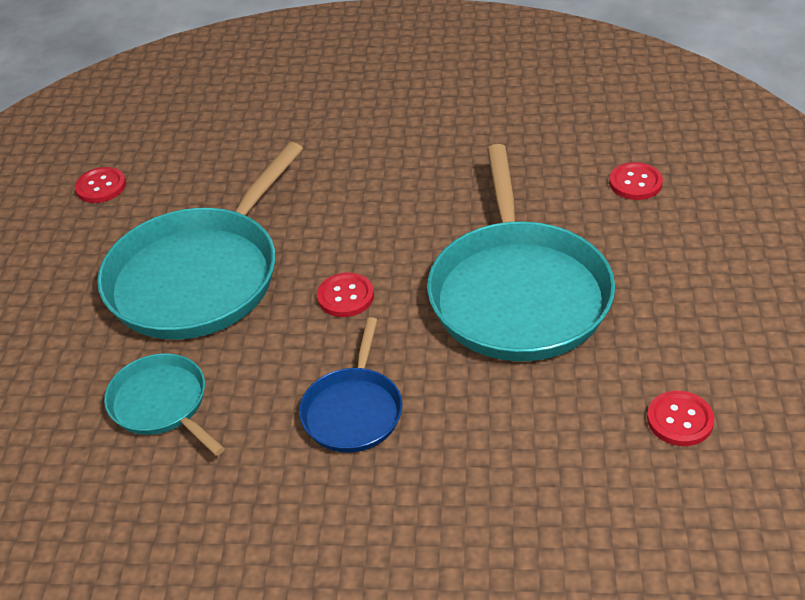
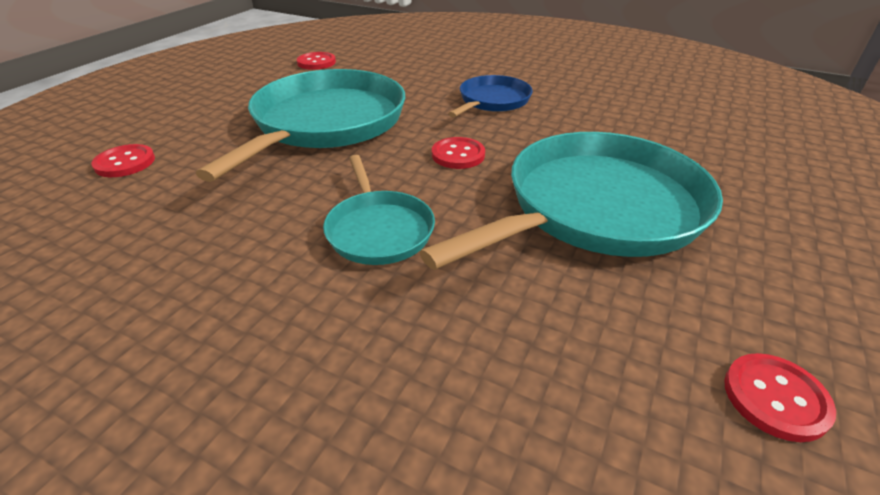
camera: 160 degrees left, 5 degrees down
turquoise pan [104,353,225,456] -> turquoise pan moved to [323,155,435,265]

